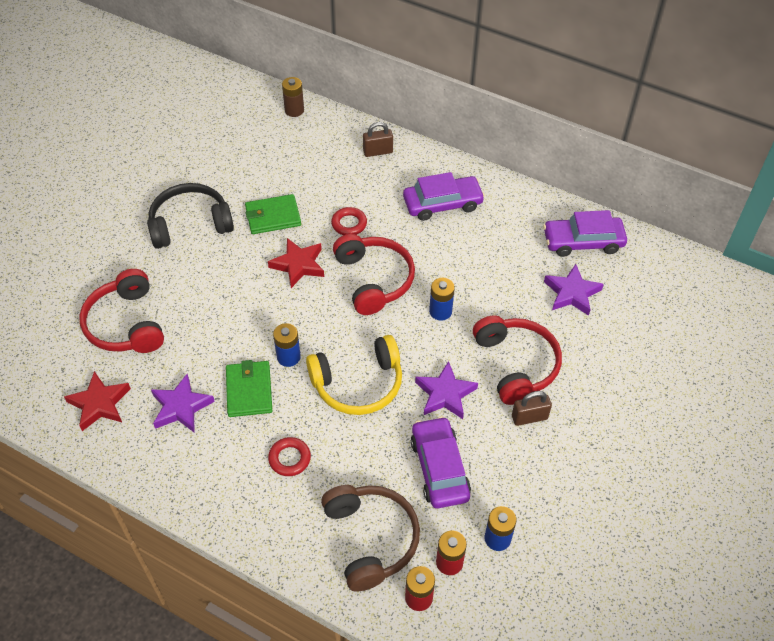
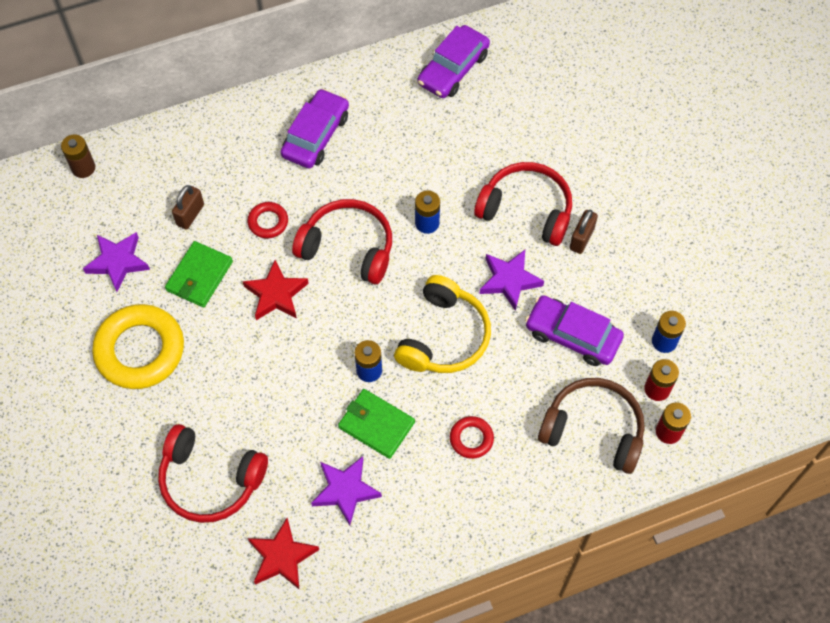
camera: 50 degrees left, 10 degrees up
black headphones [147,183,234,249] -> yellow ring [92,304,184,389]
brown padlock [363,122,393,157] -> brown padlock moved to [172,185,204,230]
purple star [544,264,604,316] -> purple star moved to [83,232,150,292]

